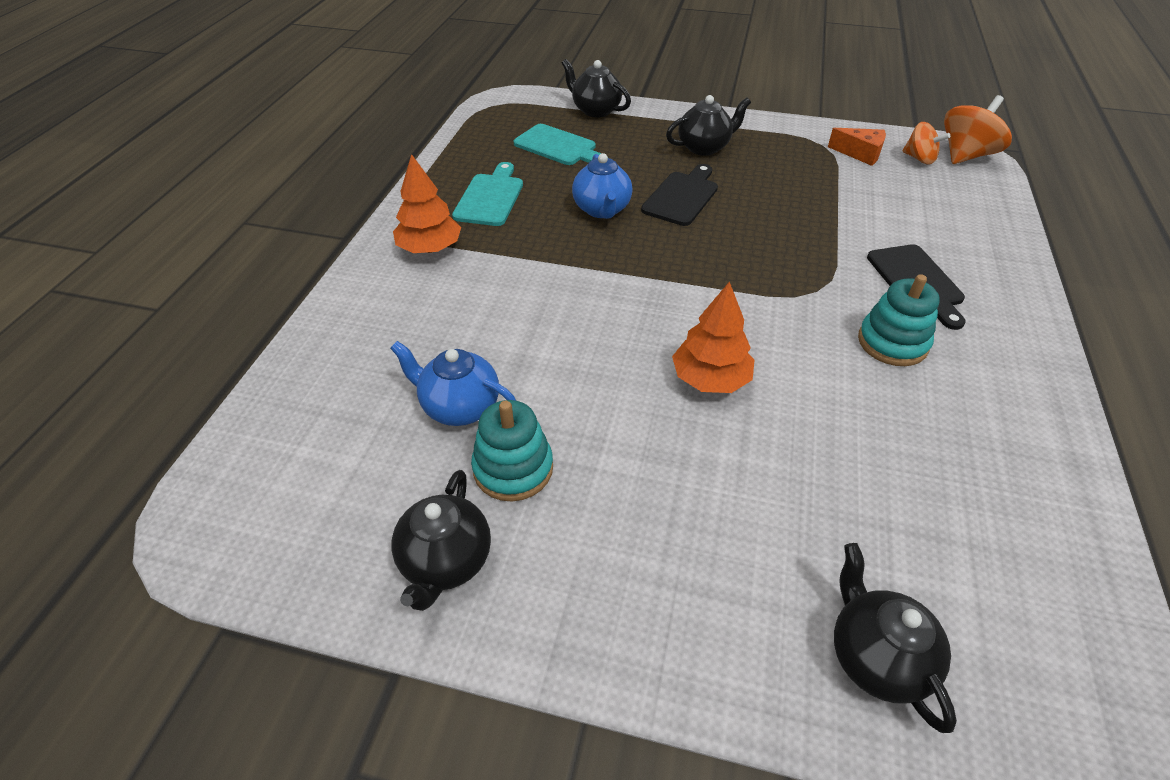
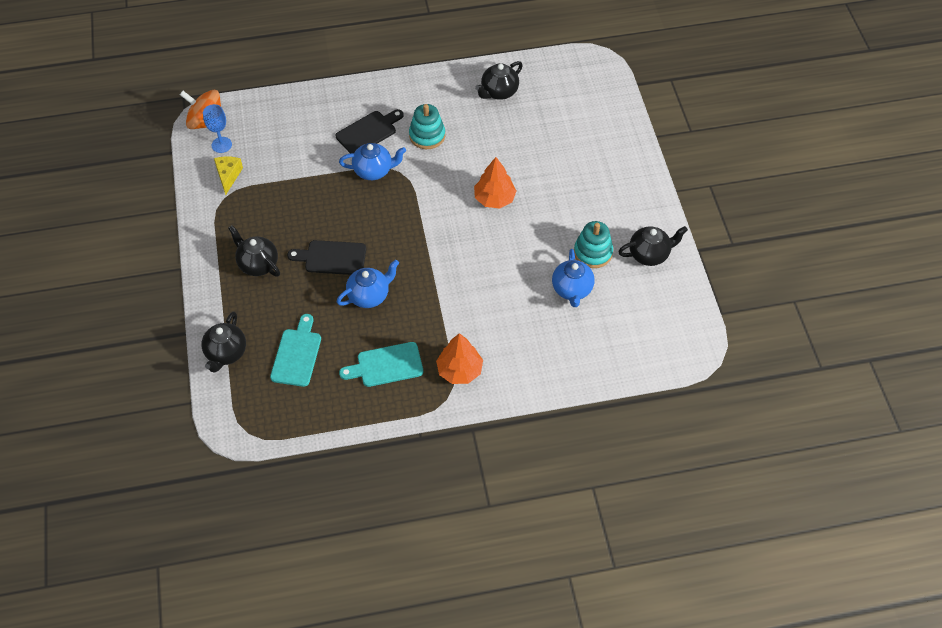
camera: 115 degrees left, 10 degrees up
orange cheese [828,128,886,166] -> yellow cheese [214,156,243,195]
black teapot [834,543,957,733] -> black teapot moved to [475,61,523,100]
orange spinning top [903,122,950,165] -> blue goblet [203,104,232,153]
none -> blue teapot [339,143,406,180]

